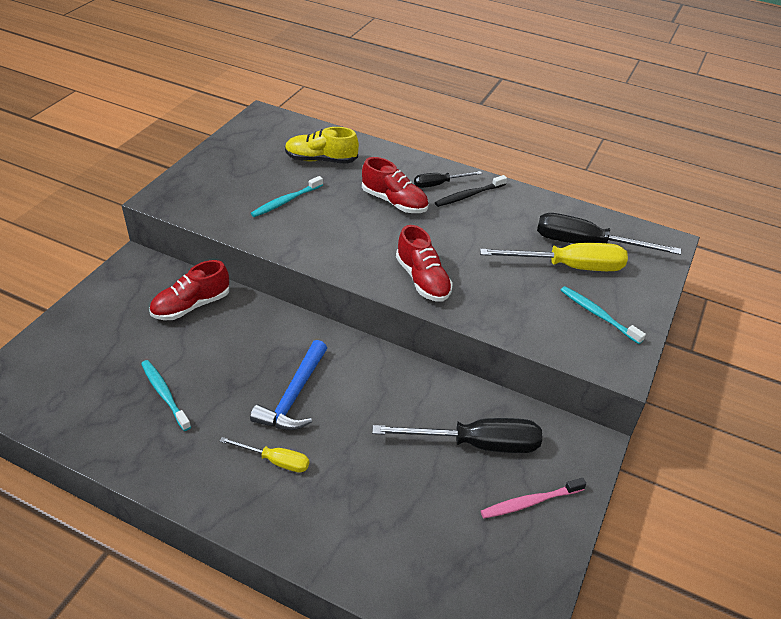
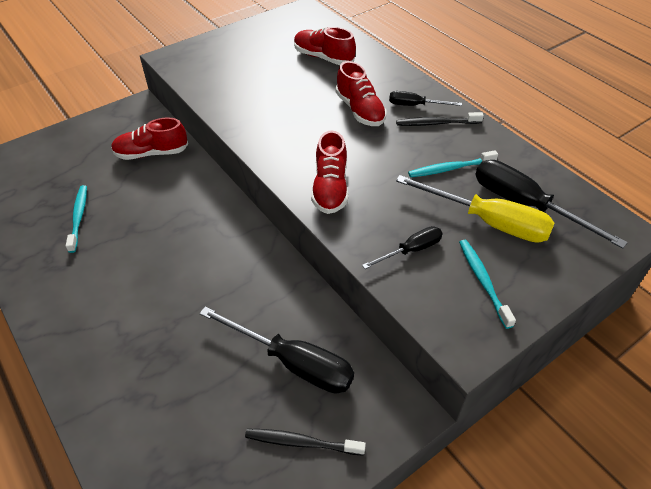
camera: 30 degrees right, 5 degrees up
yellow screwdriver [220,437,309,473] -> none
blue hammer [250,340,327,430] -> none
turquoise toothbrush [251,176,323,217] -> turquoise toothbrush moved to [408,150,498,177]
yellow shoe [285,127,359,164] -> red shoe [294,27,356,65]
pink toothbrush [481,478,586,518] -> black toothbrush [245,429,366,456]
none -> black screwdriver [362,226,442,269]

